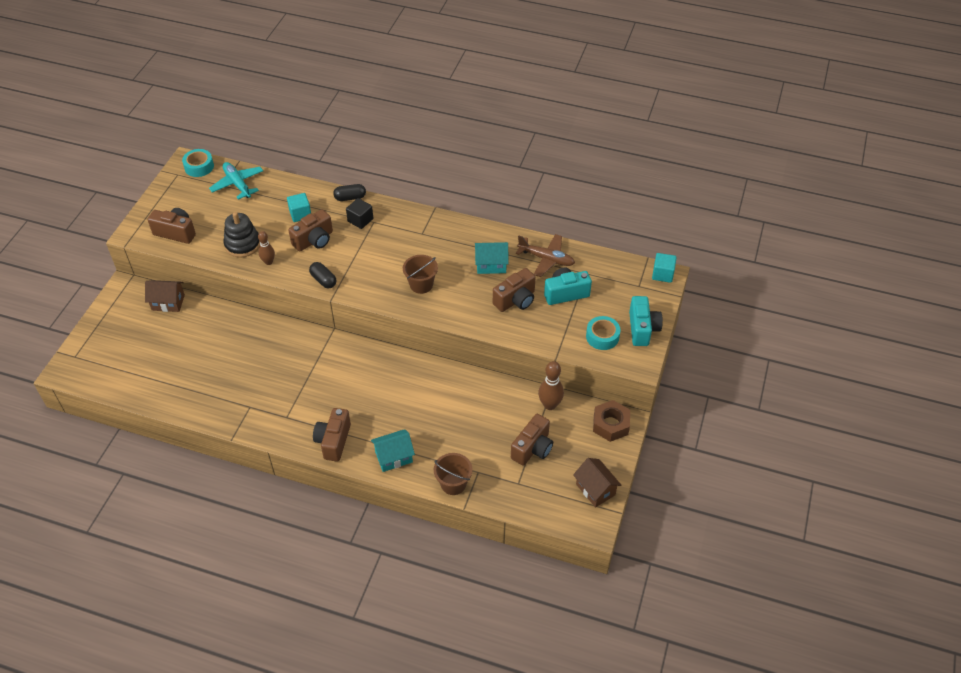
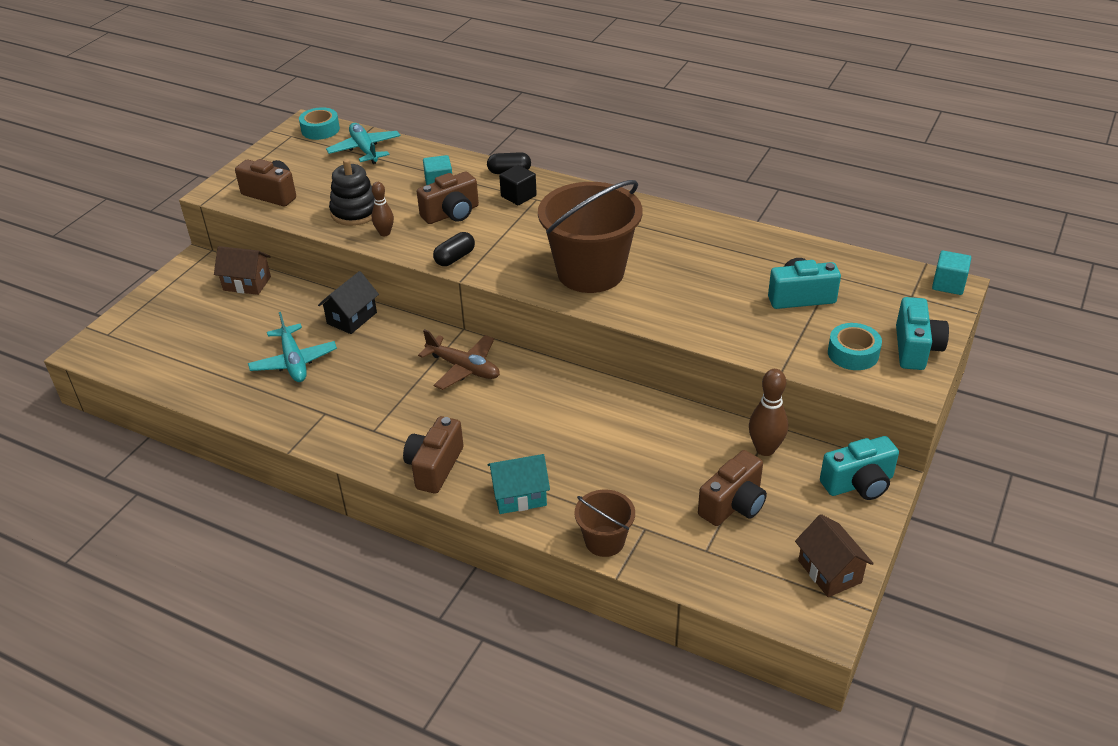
camera: 10 degrees right, 10 degrees down
black capsule [309,262,337,289] -> black capsule turned 75 degrees clockwise [433,232,475,266]
brown bucket [403,255,438,294] -> brown bucket [538,180,643,293], size x2.02
turquoise house [475,242,509,274] -> none
brown camera [493,268,536,312] -> none
brown plane [516,234,575,277] -> brown plane moved to [418,329,500,390]
brown nut [593,400,630,442] -> turquoise camera [820,436,899,500]
none -> turquoise plane [248,312,337,382]
none -> black house [318,271,379,334]

